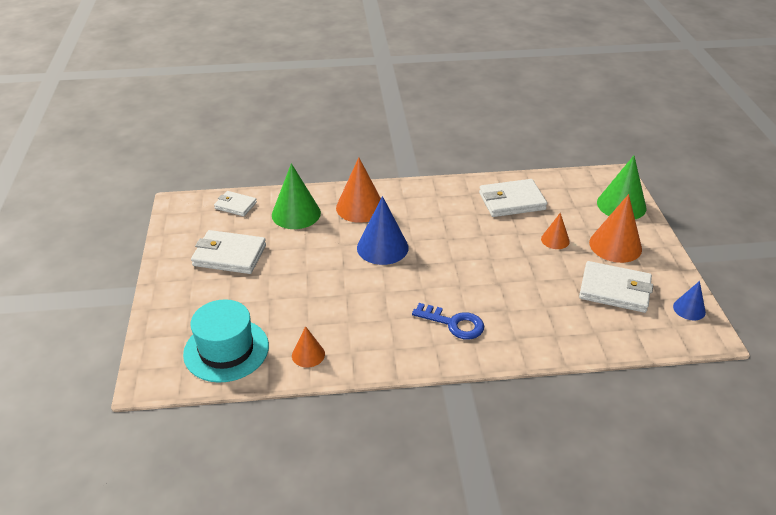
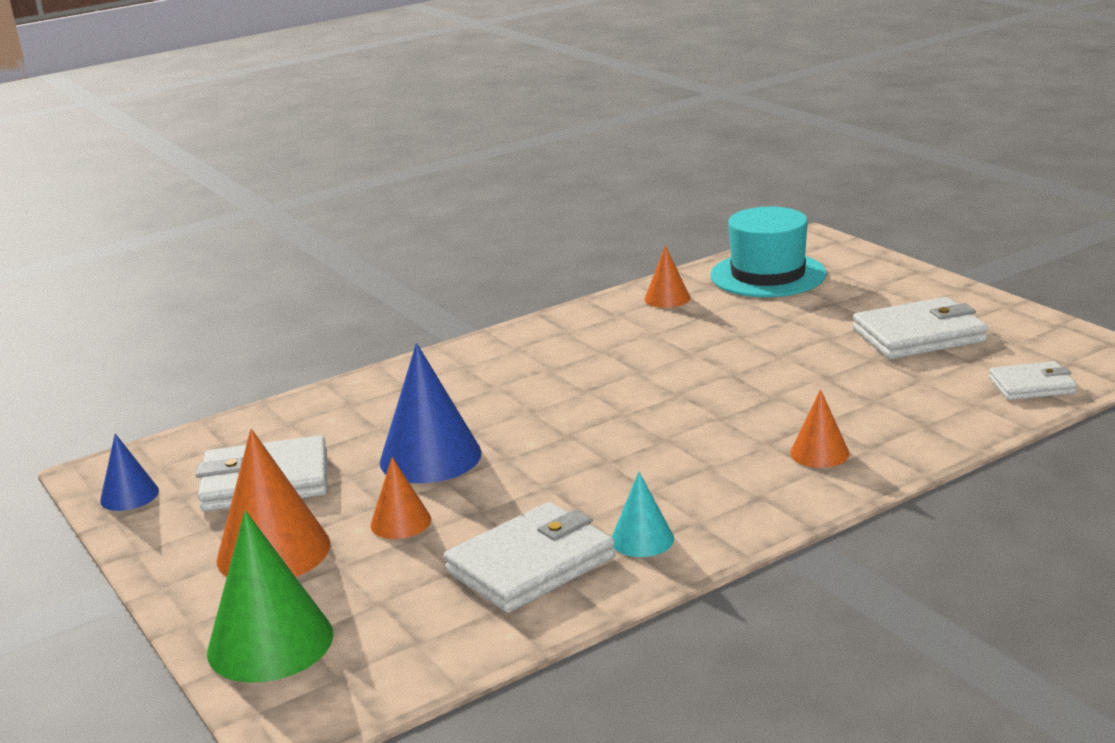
camera: 155 degrees right, 15 degrees down
green cone [272,163,321,229] -> none
orange cone [336,157,381,223] -> orange cone [790,389,849,468], size x0.55
blue cone [357,196,408,265] -> blue cone moved to [380,343,482,484]
blue key [412,303,484,339] -> none
none -> turquoise cone [612,472,674,557]

